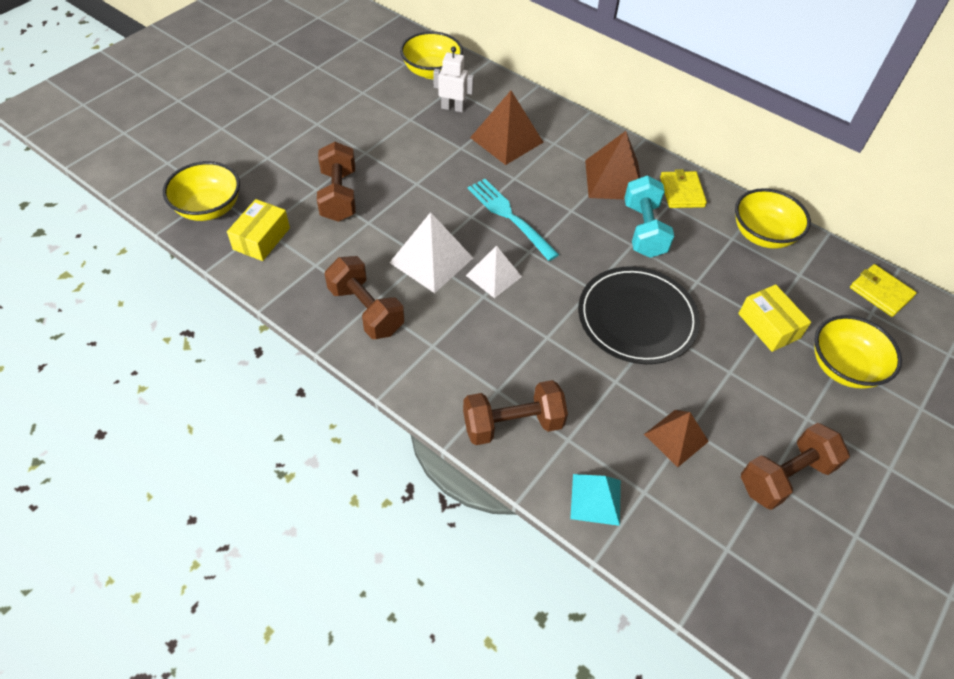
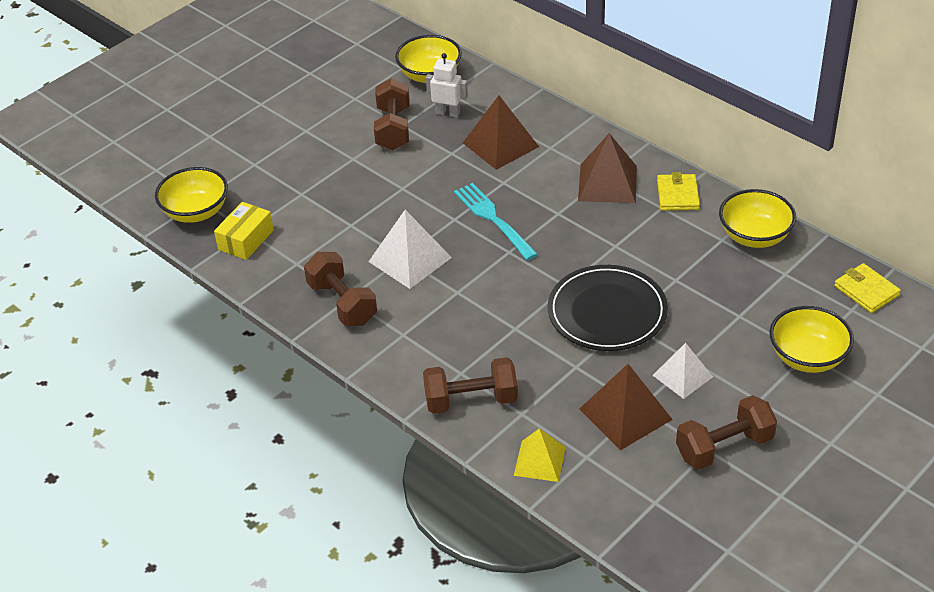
camera: 10 degrees right, 10 degrees down
brown dumbbell [317,142,355,222] -> brown dumbbell moved to [374,78,410,150]
white pyramid [466,245,522,298] -> white pyramid moved to [653,343,713,399]
turquoise pyramid [570,474,621,526] -> yellow pyramid [514,428,566,482]
turquoise dumbbell [624,175,674,258] -> none
brown pyramid [644,410,709,467] -> brown pyramid [580,364,673,450], size x1.51
yellow box [738,284,811,352] -> none

